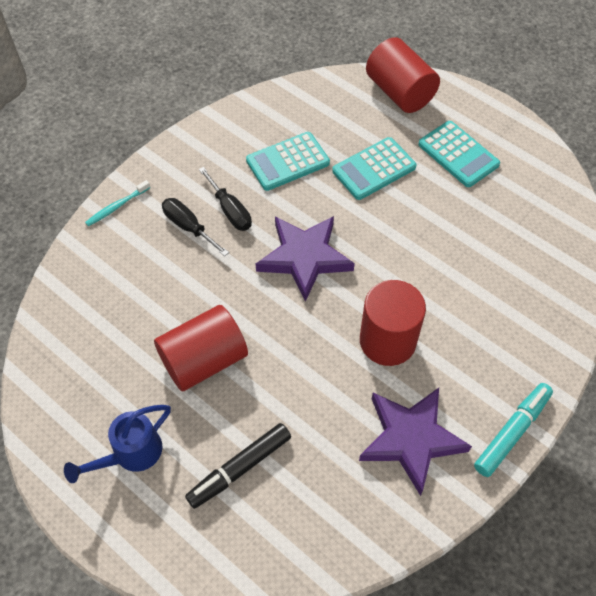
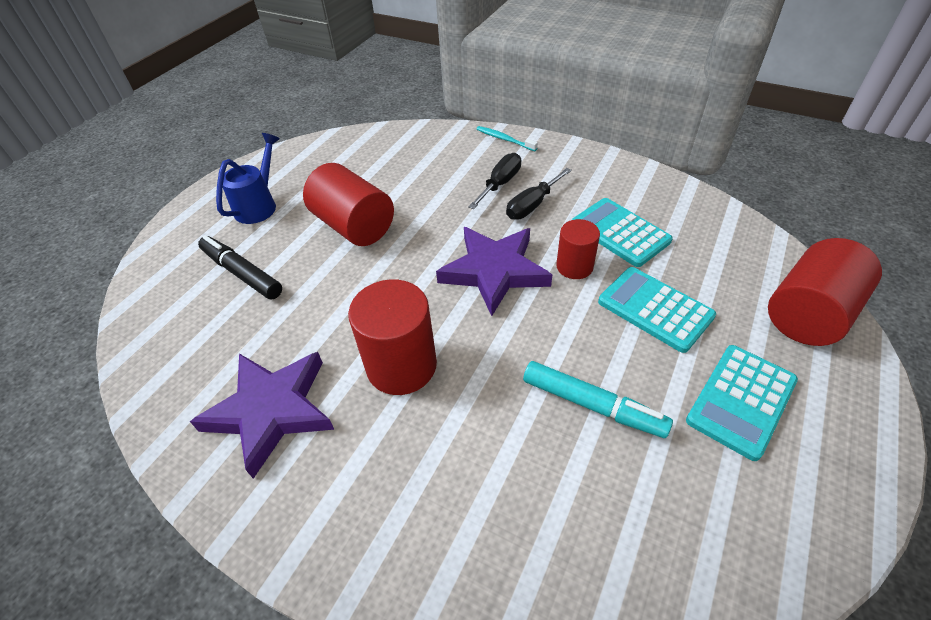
camera: 80 degrees right, 10 degrees down
blue watering can [64,405,171,483] -> blue watering can turned 75 degrees clockwise [216,133,280,224]
turquoise marker [474,383,553,477] -> turquoise marker moved to [523,361,673,438]
none -> red cylinder [556,219,600,279]

